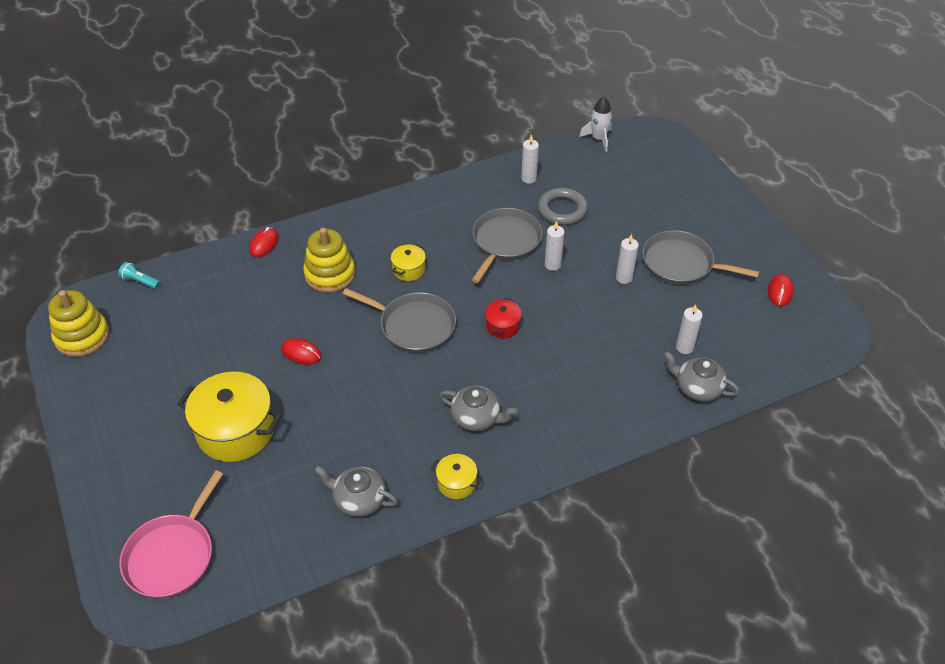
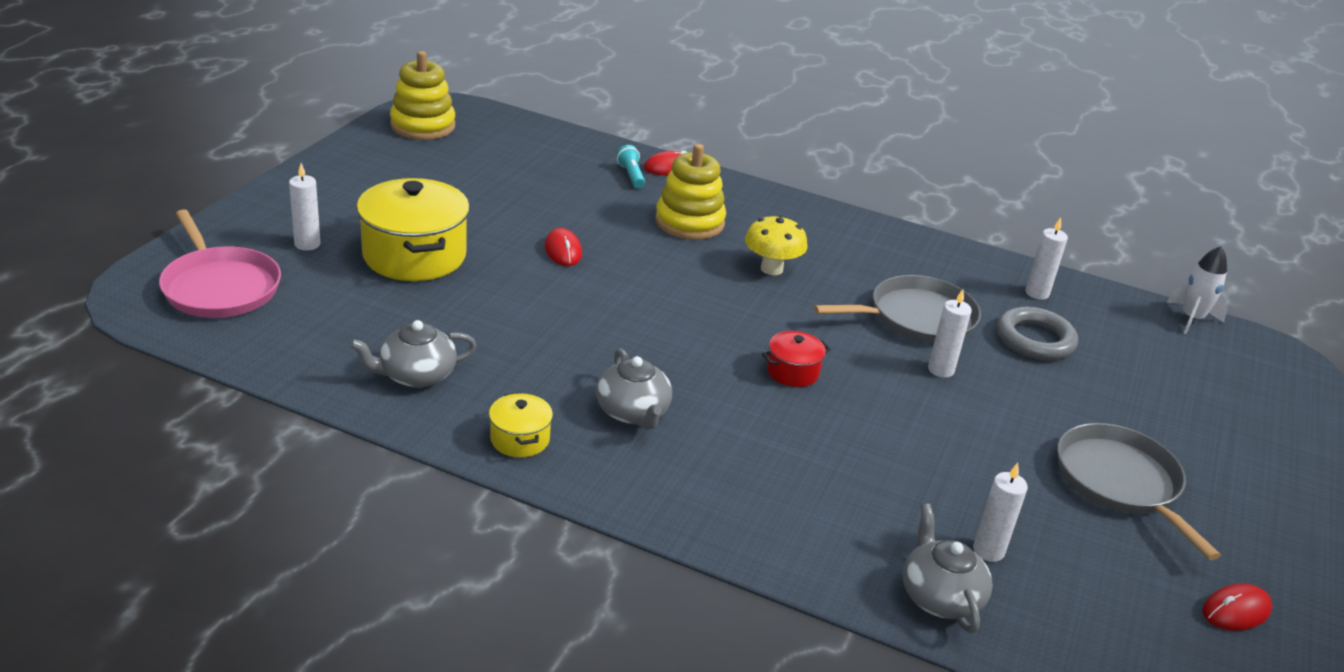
camera: 45 degrees right, 15 degrees down
turquoise flashlight [118,262,161,289] -> turquoise flashlight moved to [616,145,645,188]
pink pan [120,470,223,598] -> pink pan turned 105 degrees counterclockwise [159,209,281,318]
grey teapot [314,466,398,517] -> grey teapot turned 90 degrees counterclockwise [349,320,477,388]
grey pan [343,288,456,353] -> none
yellow pot [391,244,426,281] -> yellow mushroom [745,215,807,275]
white candle [616,234,639,284] -> white candle moved to [289,163,321,251]

